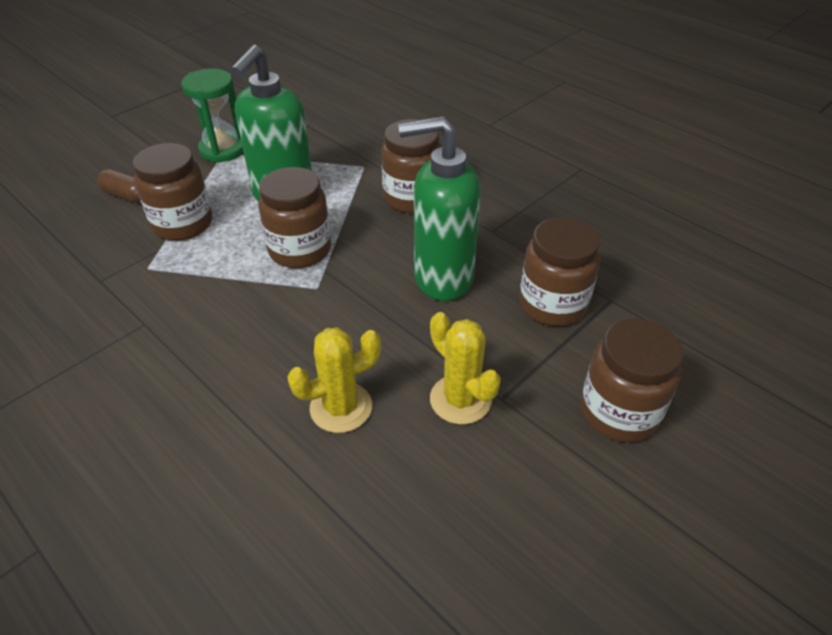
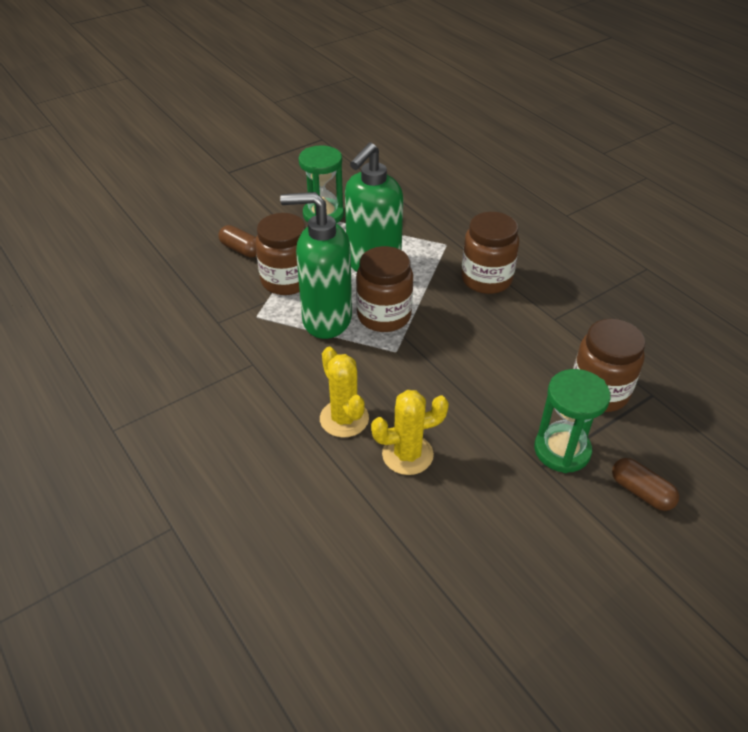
camera: 10 degrees right, 0 degrees up
green soap dispenser [398,116,481,301] -> green soap dispenser moved to [280,192,352,339]
yellow cactus [430,312,501,424] -> yellow cactus moved to [320,347,369,438]
brown jar [581,319,683,442] -> brown capsule [612,458,679,511]
none -> green hourglass [534,369,611,473]

